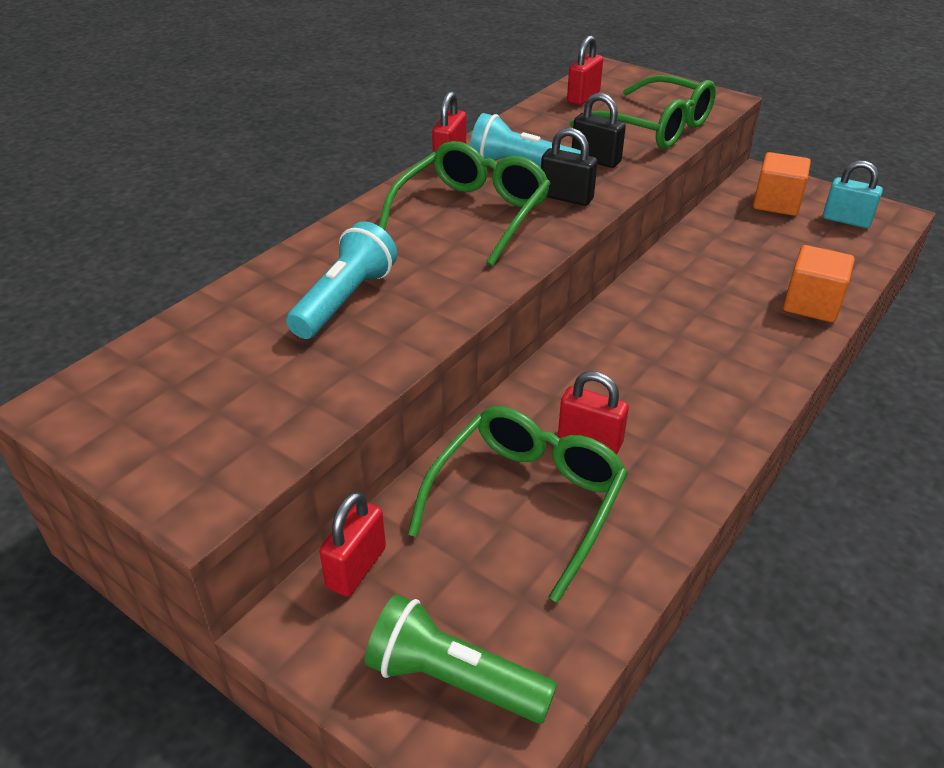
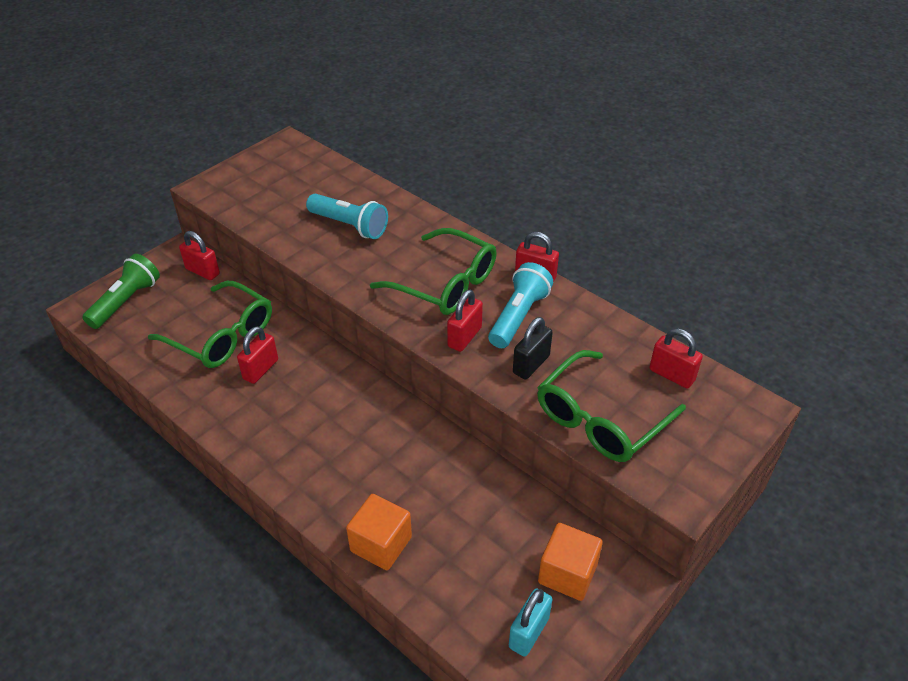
camera: 95 degrees right, 5 degrees up
black padlock [541,128,598,206] -> red padlock [447,290,483,352]

